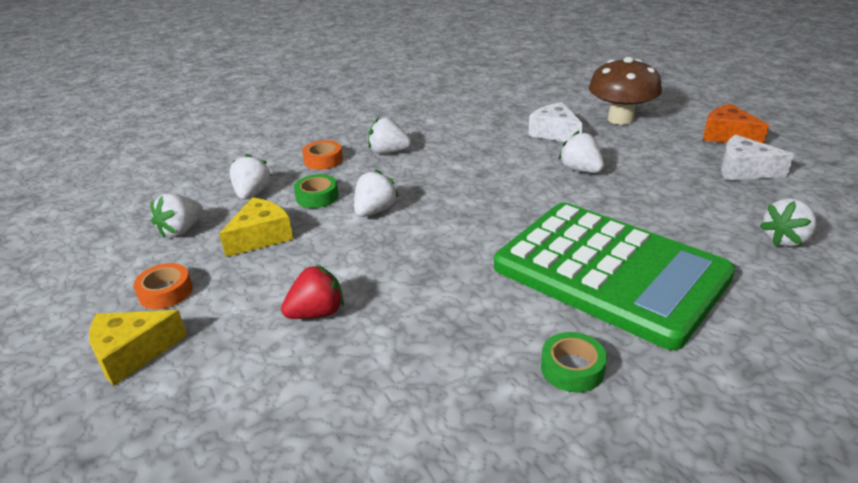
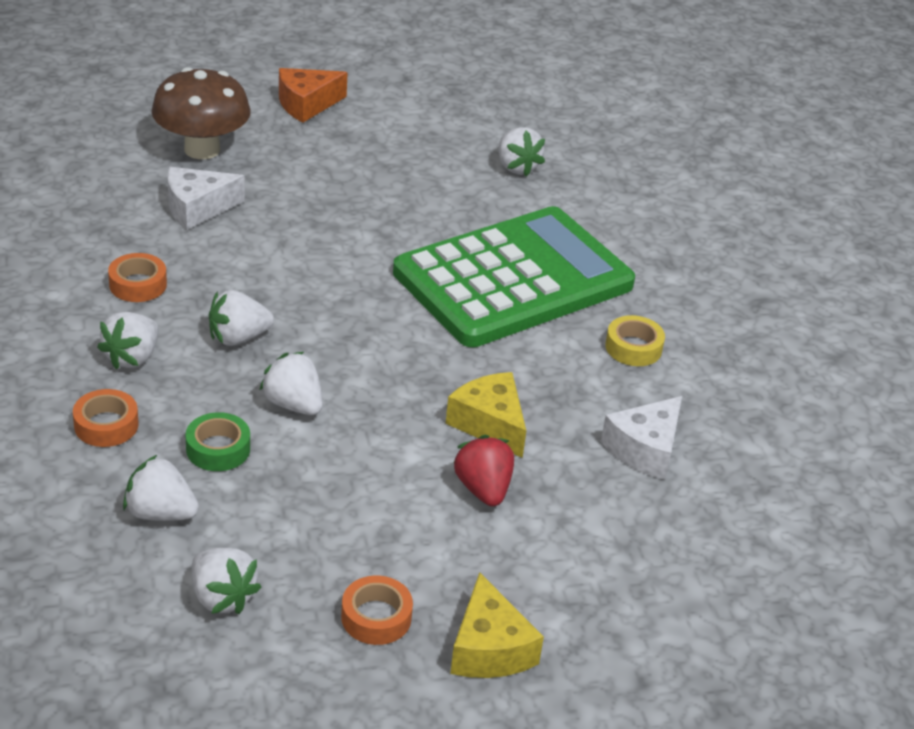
camera: 80 degrees left, 5 degrees up
yellow cheese [219,197,293,257] -> yellow cheese moved to [446,372,526,458]
green tape [541,332,607,393] -> yellow tape [605,315,665,366]
white strawberry [558,131,604,173] -> white strawberry moved to [209,290,274,346]
white cheese [721,134,794,181] -> white cheese moved to [601,396,682,480]
none -> orange tape [108,253,167,302]

